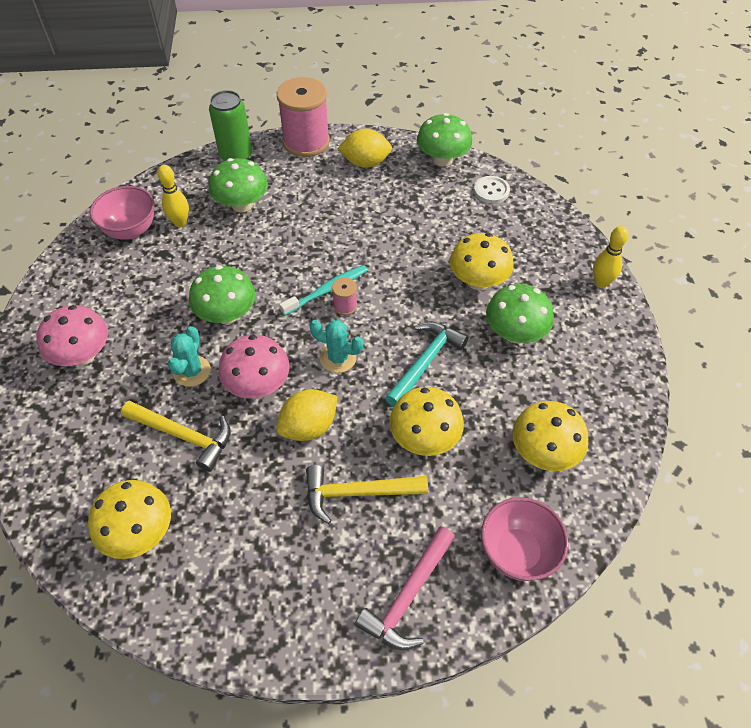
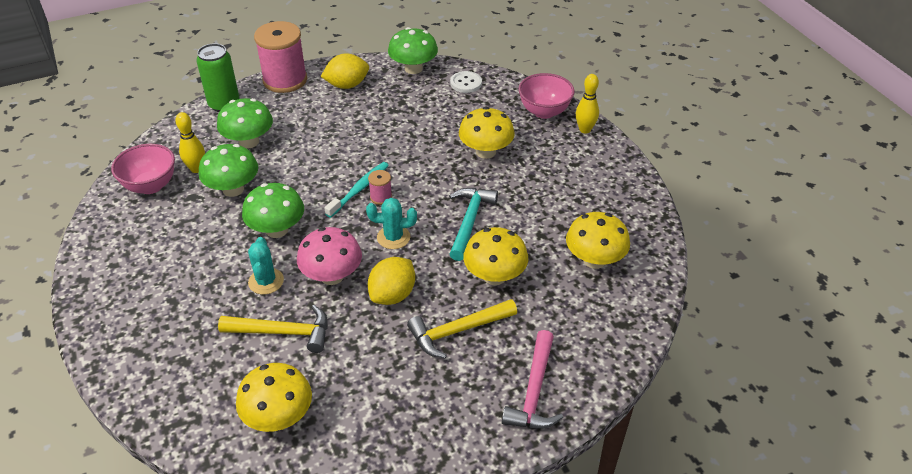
camera: 20 degrees left, 10 degrees down
pink mushroom [36,305,108,366] -> none
pink bowl [481,497,568,581] -> pink bowl moved to [518,73,575,119]
green mushroom [486,284,554,343] -> green mushroom moved to [199,144,258,197]

